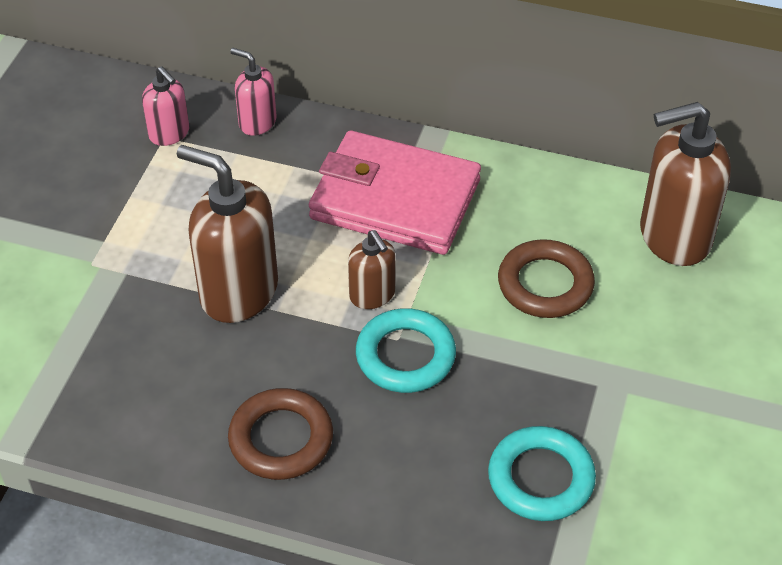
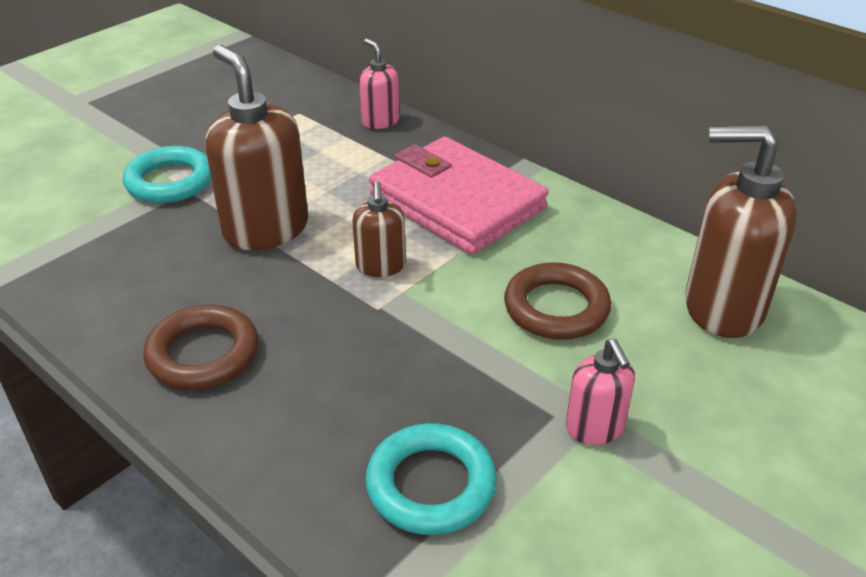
camera: 25 degrees right, 10 degrees down
pink soap dispenser [142,66,189,146] -> pink soap dispenser moved to [566,339,635,445]
turquoise ring [356,308,456,393] -> turquoise ring moved to [123,146,211,203]

